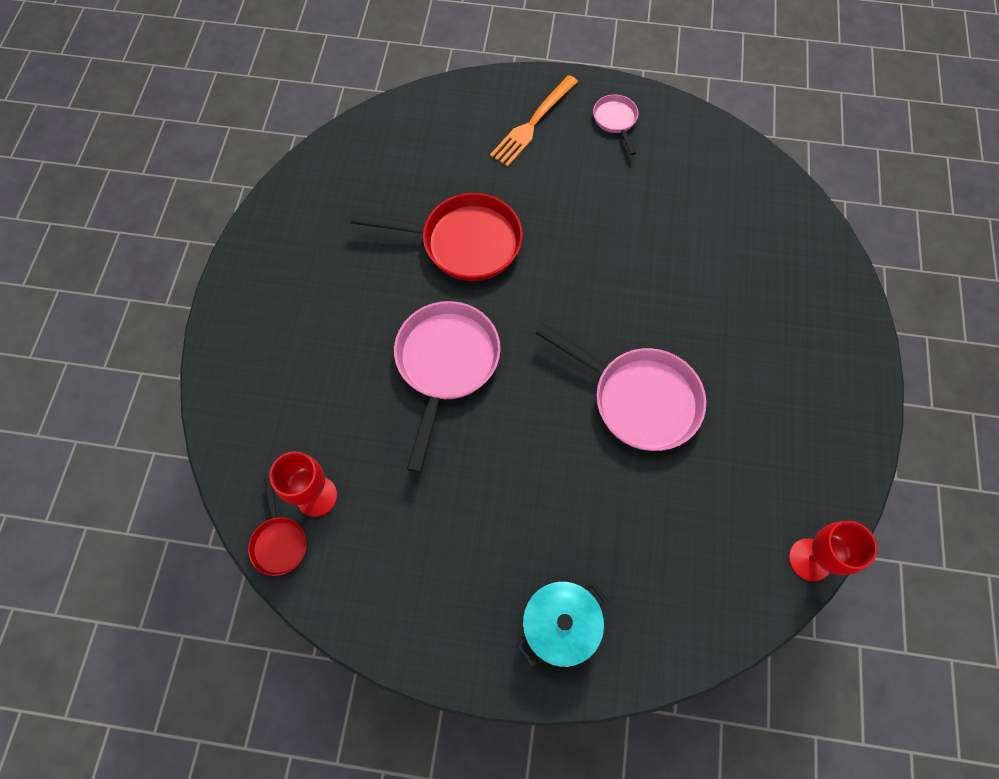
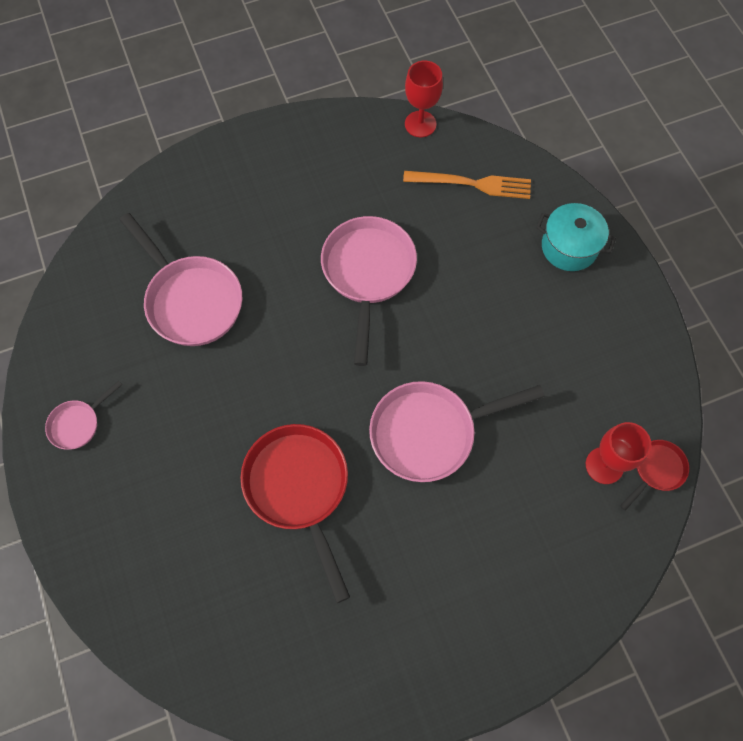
camera: 120 degrees left, 0 degrees up
orange fork [490,75,578,167] -> orange fork moved to [403,171,531,199]
none -> pink pan [120,213,242,346]

